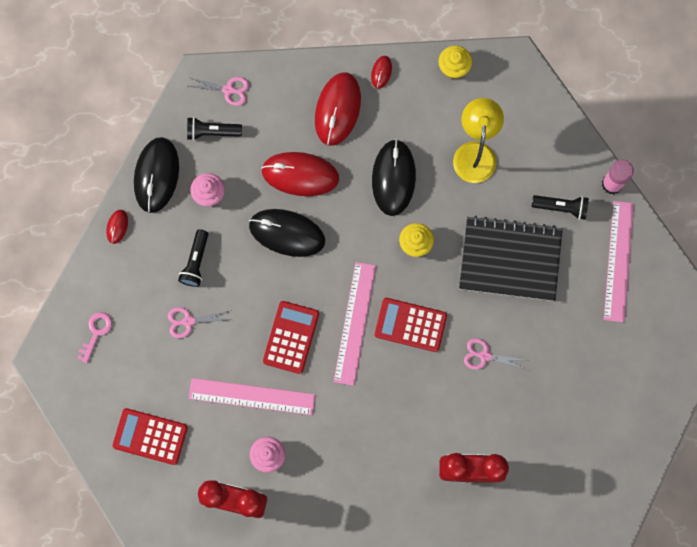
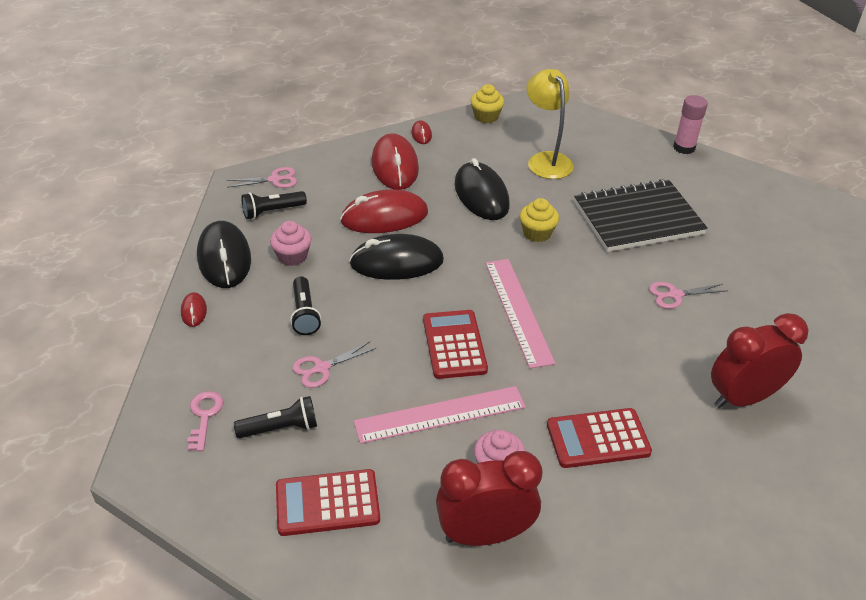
camera: 25 degrees left, 35 degrees down
red calculator [375,298,447,352] -> red calculator moved to [547,408,652,468]
black flashlight [531,195,589,220] -> black flashlight moved to [234,396,317,438]
pink ruler [604,201,634,322] -> none

